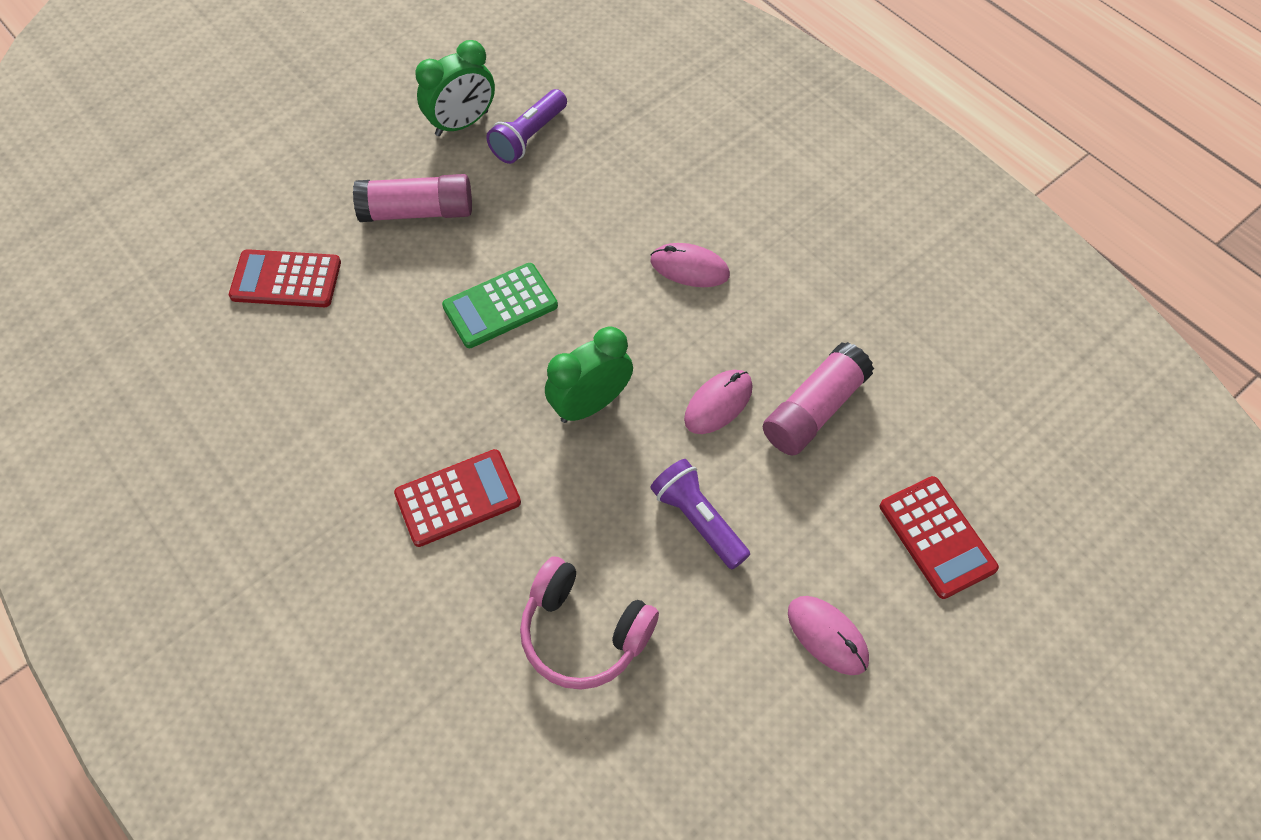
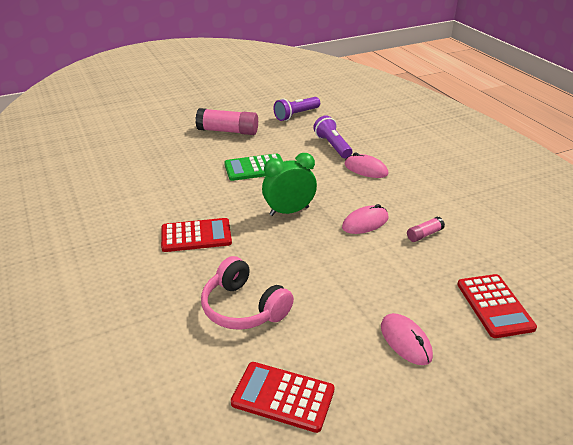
camera: 15 degrees right, 25 degrees down
red calculator [229,249,341,307] -> red calculator moved to [231,362,335,433]
green clock [415,40,495,136] -> none
purple flashlight [650,459,750,569] -> purple flashlight moved to [313,115,352,159]
pink glue stick [763,342,874,456] -> pink glue stick [407,216,445,242], size x0.50

